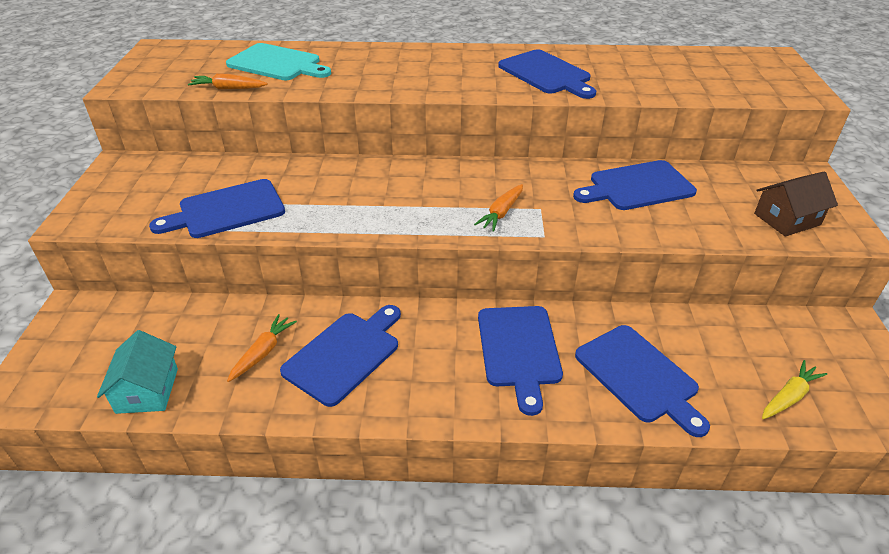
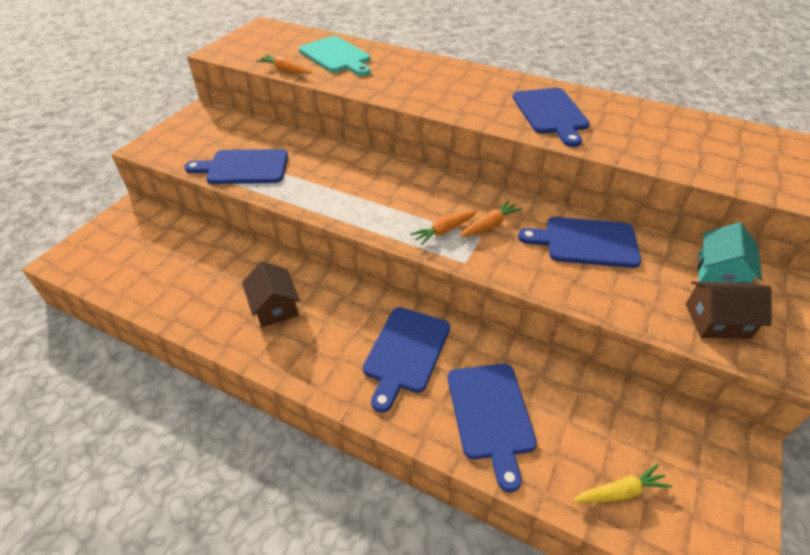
camera: 25 degrees right, 5 degrees up
turquoise house [97,330,178,414] -> turquoise house moved to [698,222,762,283]
orange carrot [227,314,297,382] -> orange carrot moved to [460,200,522,237]
blue cutting board [280,305,401,407] -> brown house [242,261,300,327]

